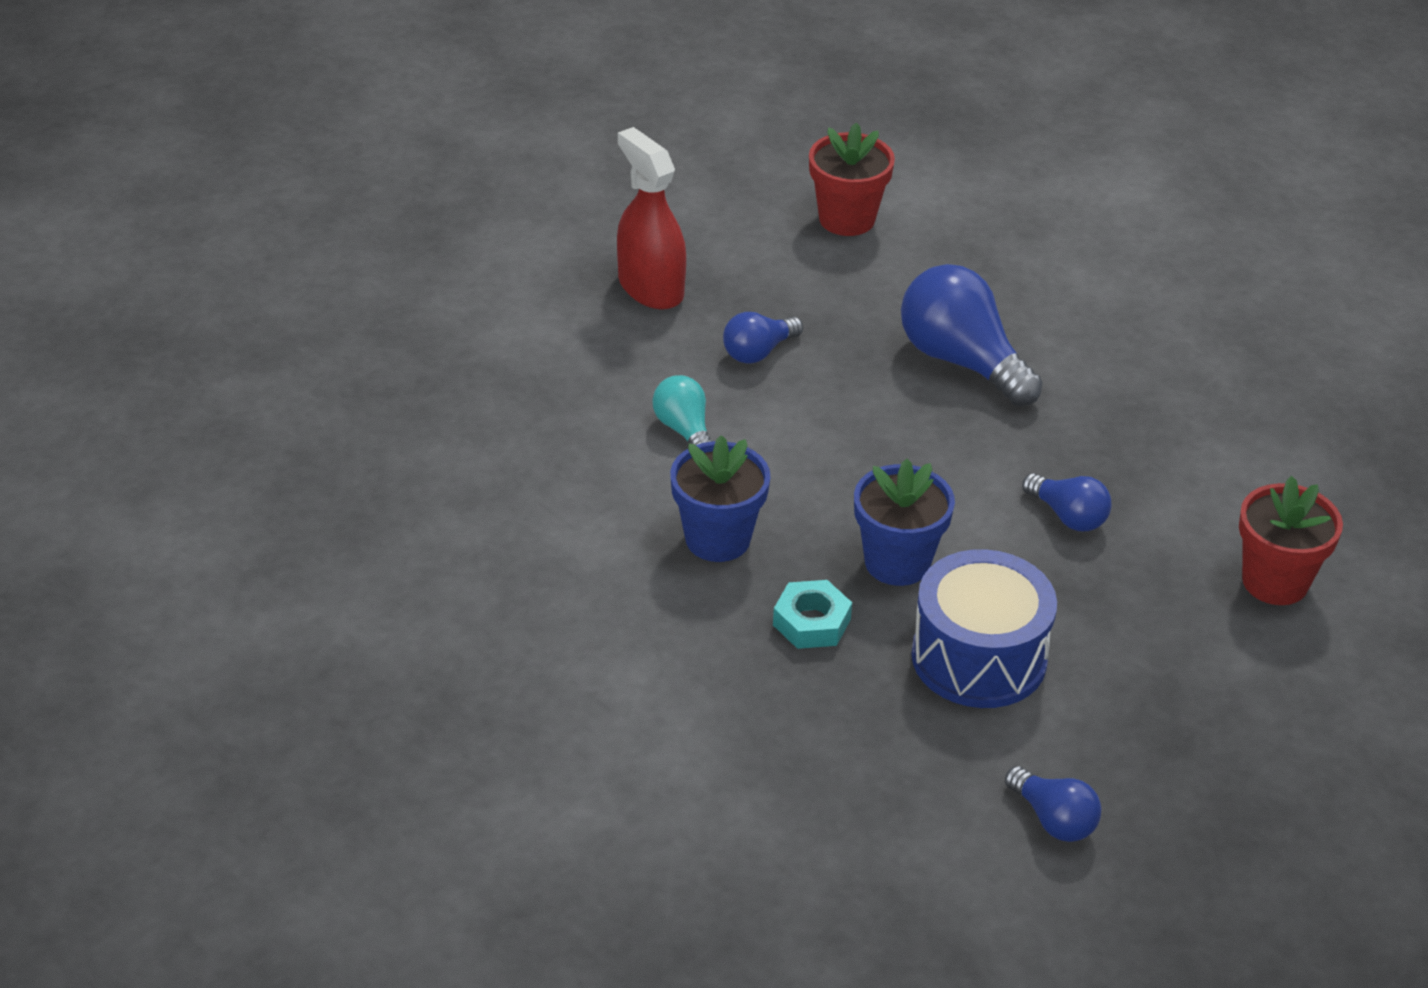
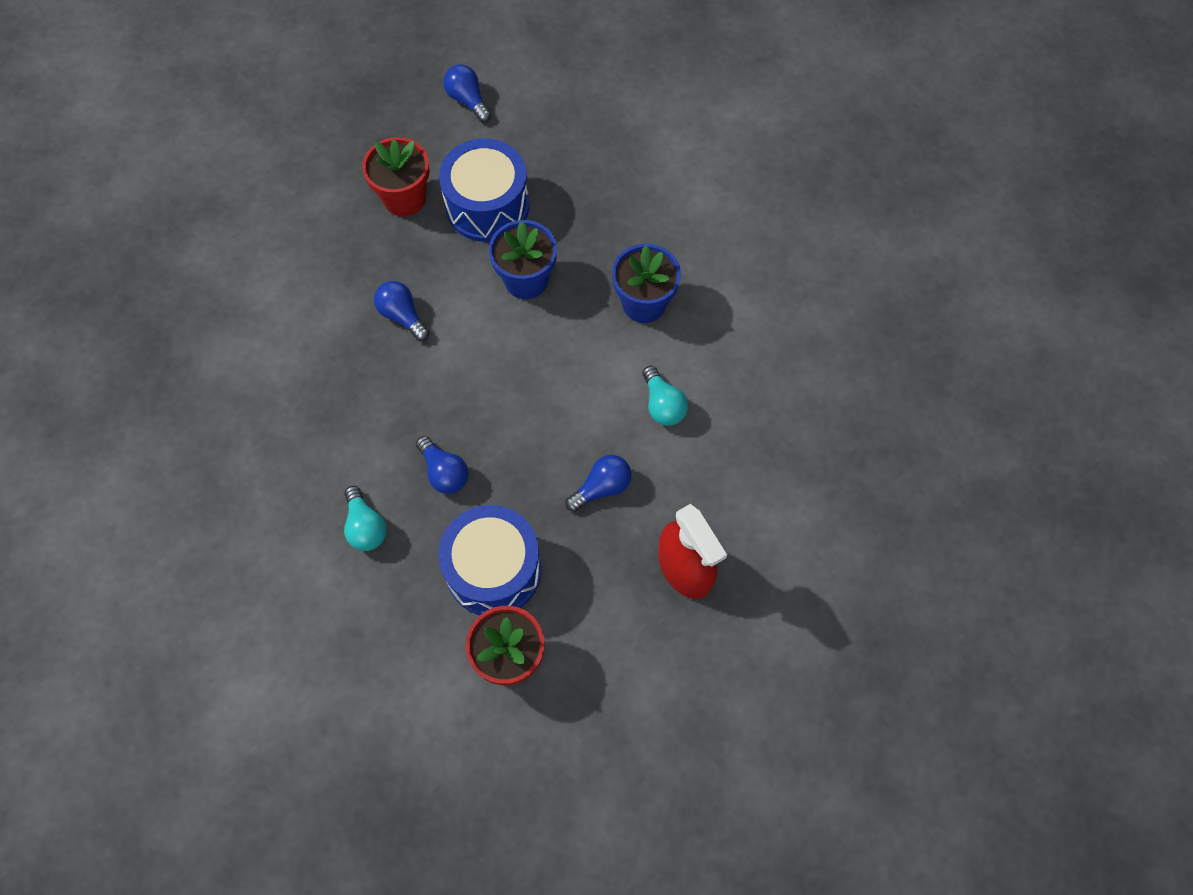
camera: 175 degrees left, 25 degrees up
turquoise nut [773,580,852,649] -> none
blue light bulb [901,264,1043,406] -> blue light bulb [416,436,469,494], size x0.54
red flower pot [1239,476,1343,605] -> red flower pot moved to [362,137,430,217]
none -> turquoise light bulb [344,486,387,551]
none -> blue drum [438,505,542,615]

